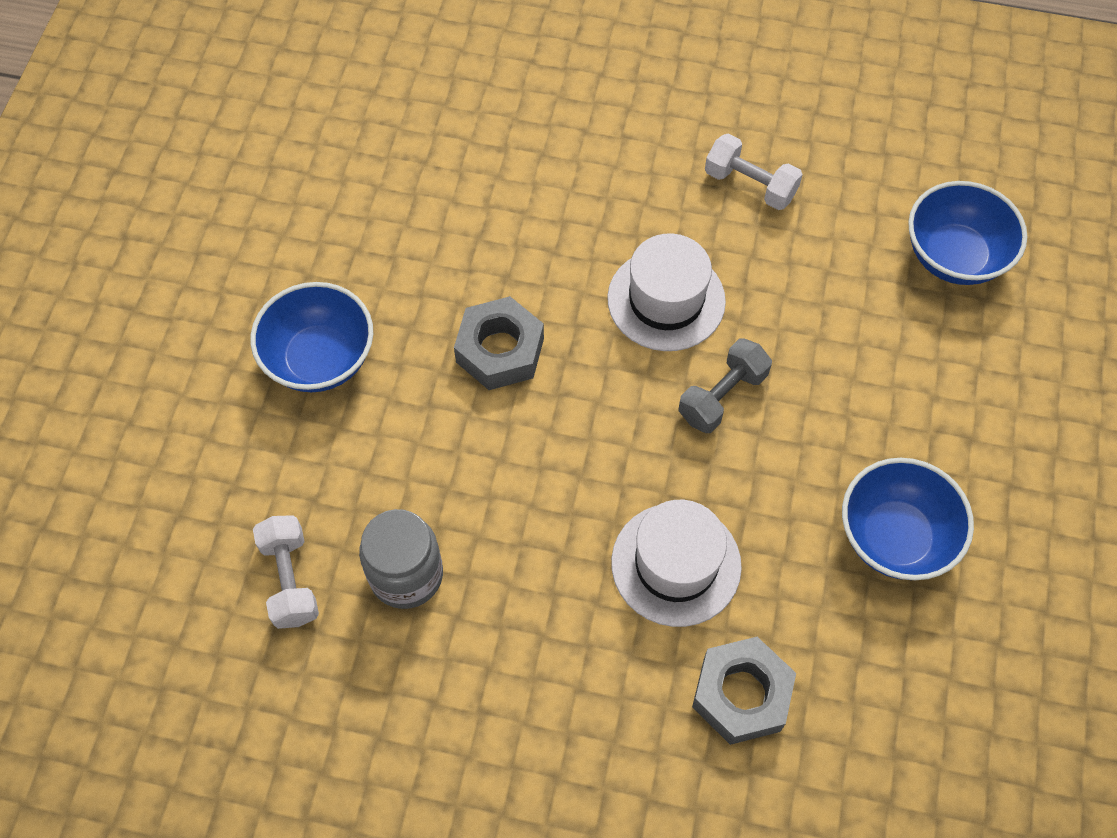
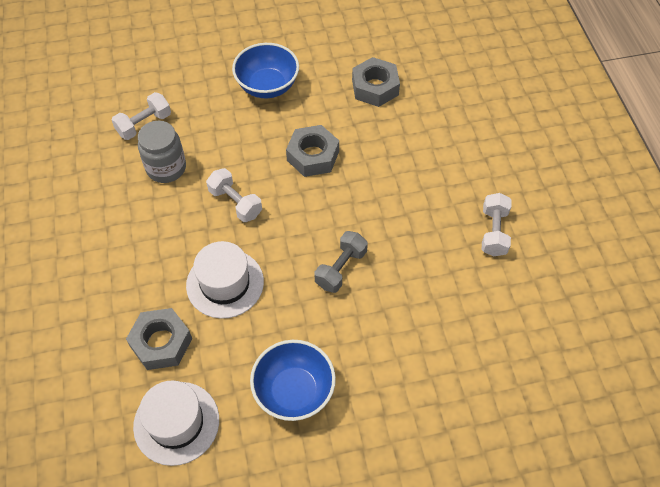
camera: 65 degrees right, 5 degrees down
white hat [607,233,726,351] -> white hat moved to [133,380,219,466]
grey dumbbell [678,338,772,433] -> grey dumbbell turned 75 degrees counterclockwise [314,231,368,293]
blue bowl [908,181,1027,285] -> none
none -> white dumbbell [206,168,262,222]
none -> grey nut [352,57,400,107]

